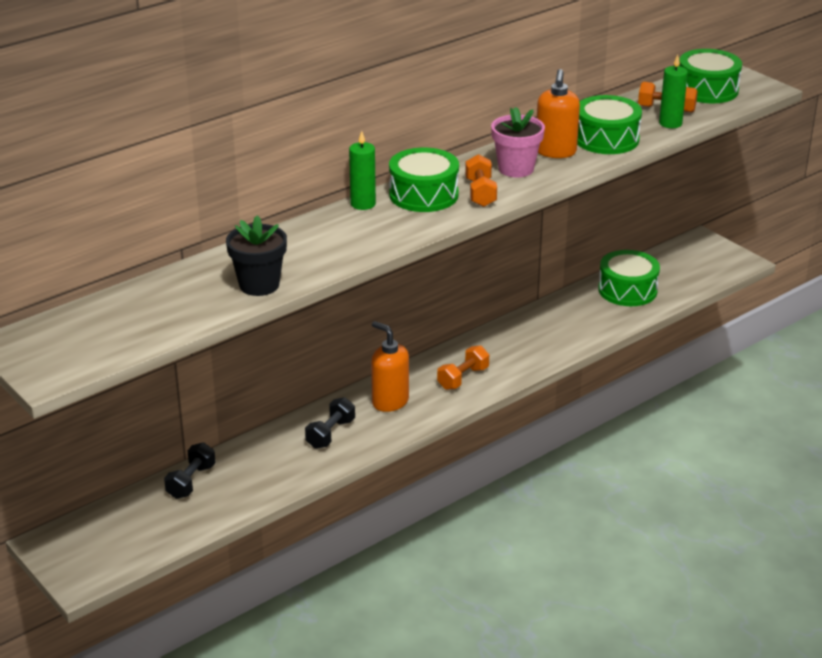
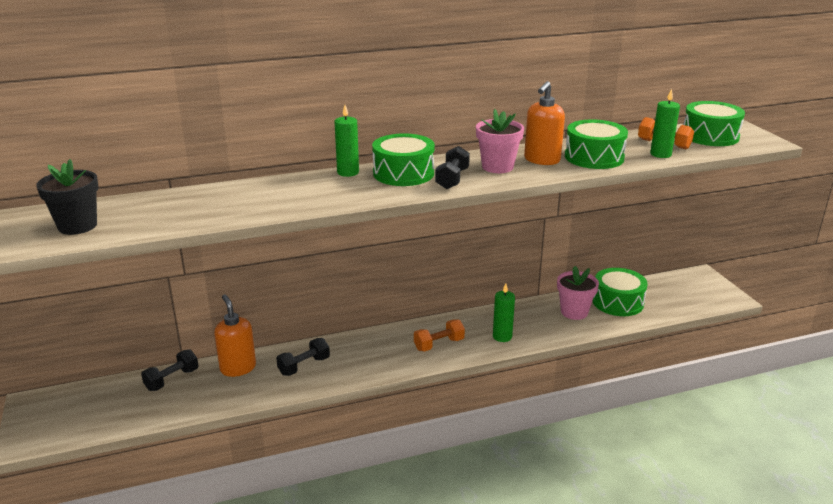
camera: 20 degrees right, 5 degrees down
black flower pot [226,215,287,296] -> black flower pot moved to [36,159,99,235]
orange soap dispenser [371,321,409,412] -> orange soap dispenser moved to [214,294,256,377]
orange dumbbell [465,154,497,207] -> black dumbbell [435,146,470,189]
none -> green candle [493,284,515,342]
none -> pink flower pot [557,266,599,320]

